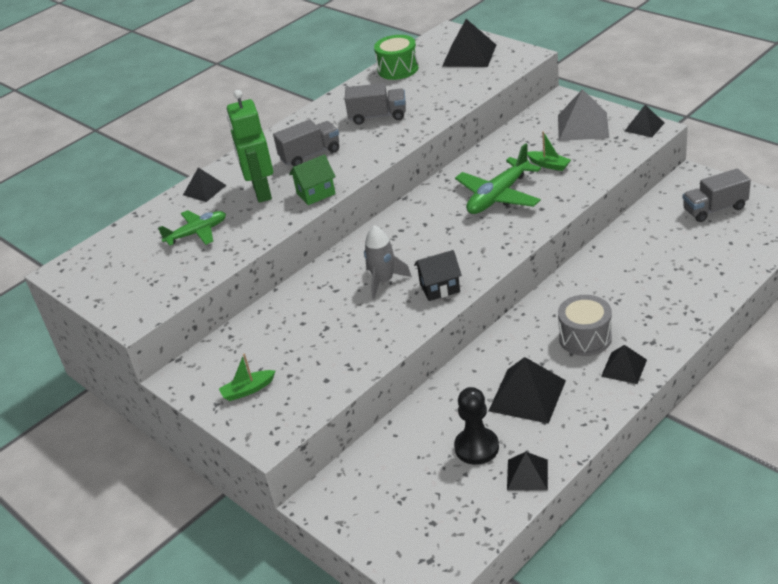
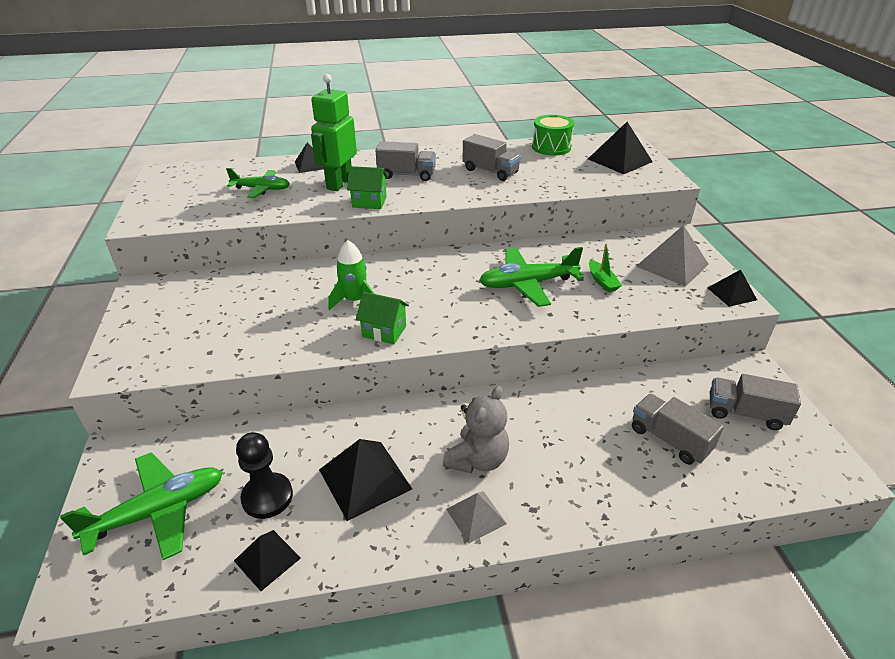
camera: 30 degrees right, 0 degrees up
green boat [219,354,275,401] -> none
grey rocket [364,225,411,299] -> green rocket [328,240,375,310]
black house [414,250,462,301] -> green house [356,292,409,344]
grey drum [558,295,612,356] -> grey teddy bear [443,386,509,473]
black pyramid [601,345,647,384] -> grey pyramid [446,491,507,544]
none -> green plane [60,452,223,560]
none -> grey truck [632,394,724,464]

